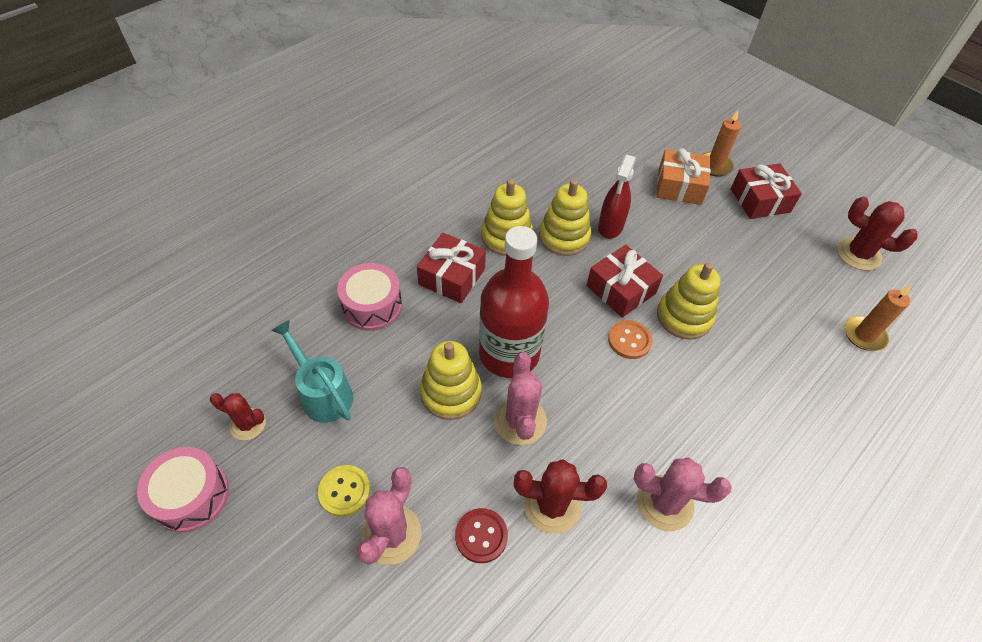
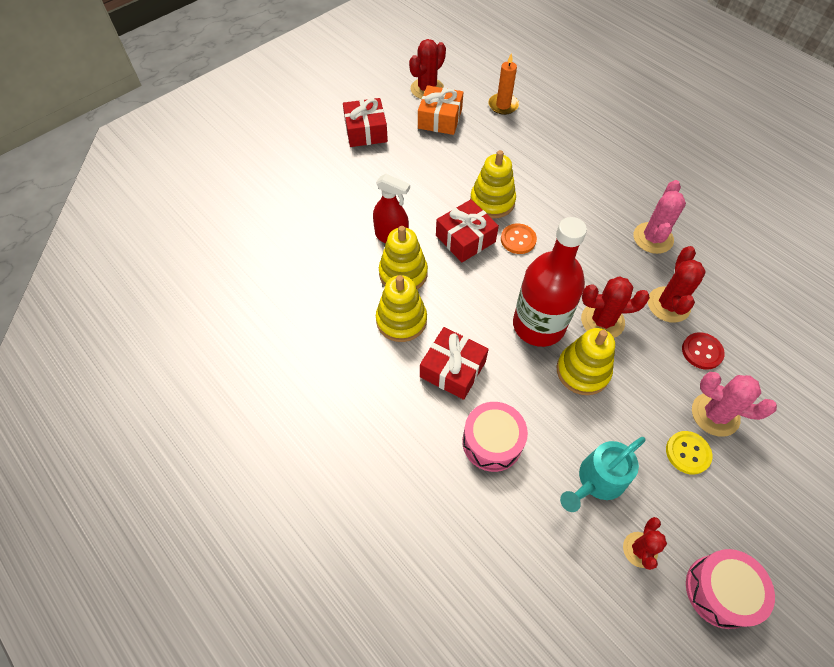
camera: 85 degrees left, 5 degrees up
pink cactus [494,352,547,445] -> red cactus [581,276,650,338]
orange gift [656,148,711,205] -> orange gift moved to [418,85,463,135]
orange candle [702,110,741,177] -> none

